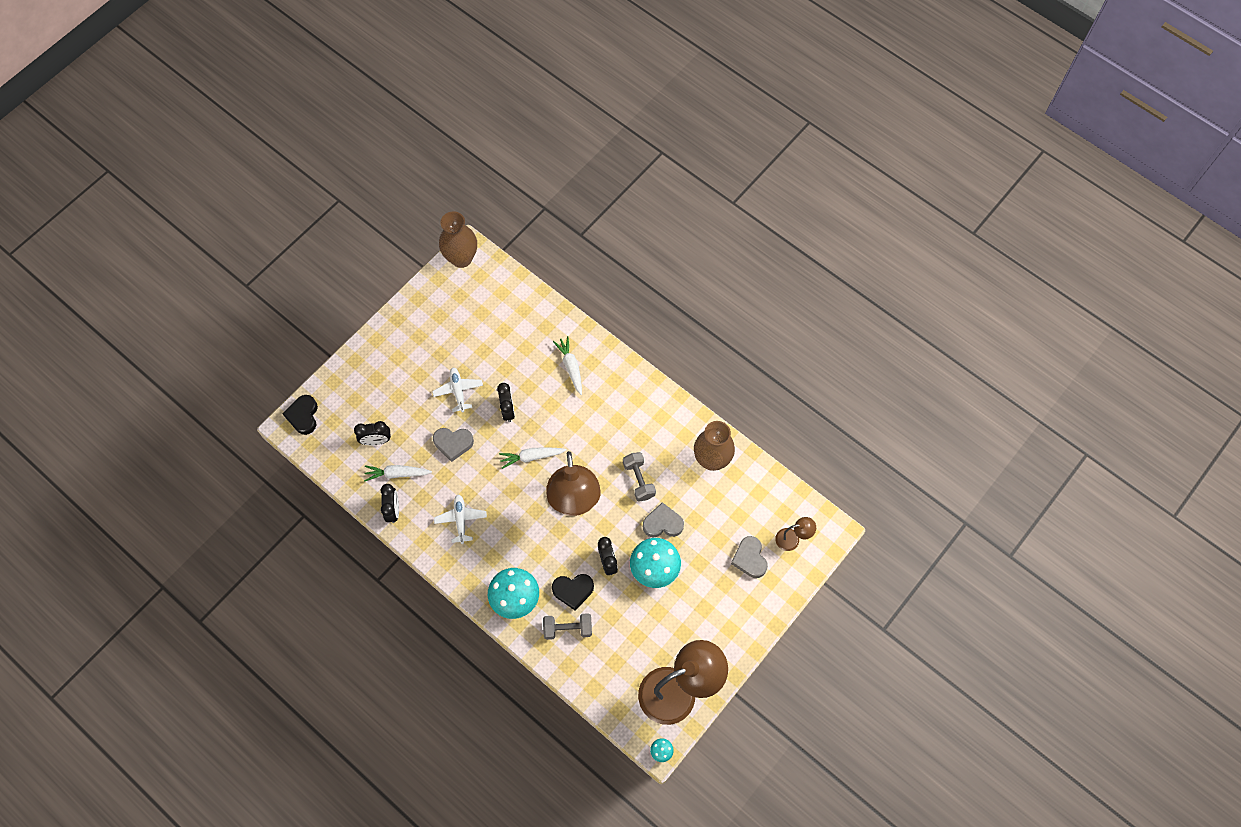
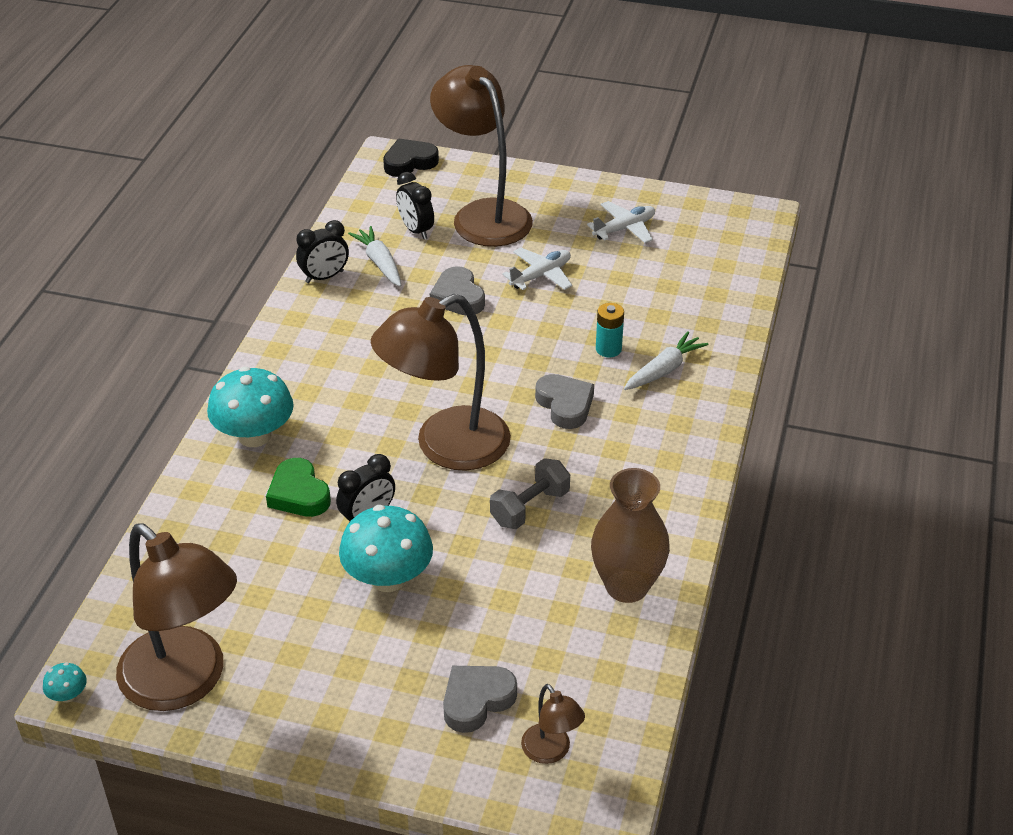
camera: 65 degrees right, 25 degrees down
white plane [434,494,487,544] -> white plane moved to [587,201,655,243]
brown vase [439,211,477,268] -> none
black clock [497,383,515,422] -> none
white carrot [499,447,566,469] -> none
grey dumbbell [543,613,592,640] -> none
black heart [552,574,594,611] -> green heart [266,458,331,517]
grey heart [643,502,684,538] -> grey heart moved to [535,374,594,429]
none -> brown lamp [430,65,533,247]
none -> turquoise battery [596,303,624,358]

